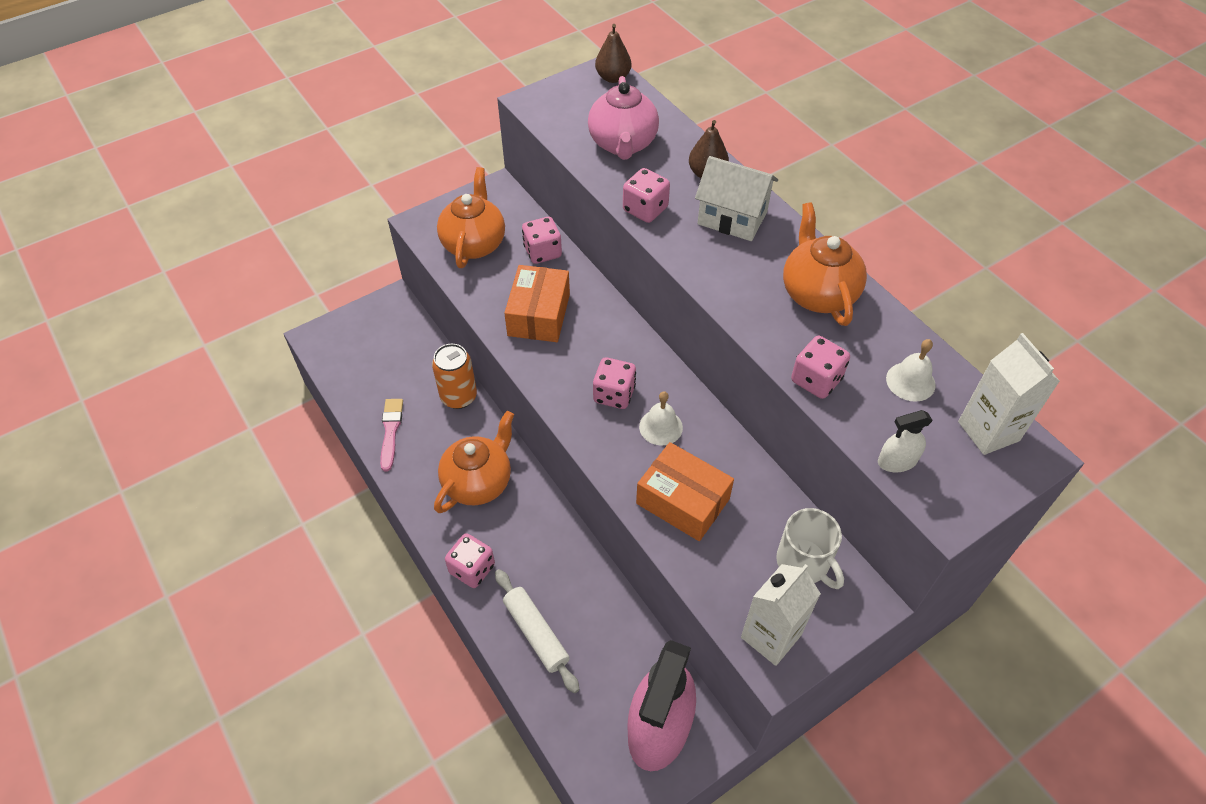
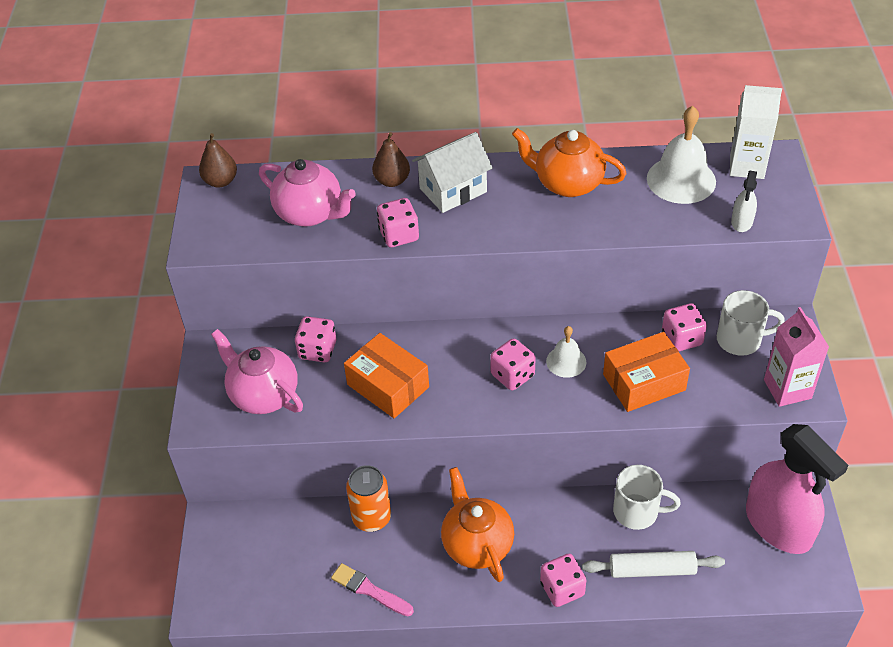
camera: 55 degrees left, 5 degrees down
orange teapot [437,167,505,268] -> pink teapot [211,329,303,414]
white carton [741,564,821,666] -> pink carton [764,307,829,407]
pink dice [791,336,850,399] -> pink dice moved to [662,303,707,351]
white bell [886,339,936,402] -> white bell [647,106,716,204], size x1.75
none -> white mug [613,465,681,530]

